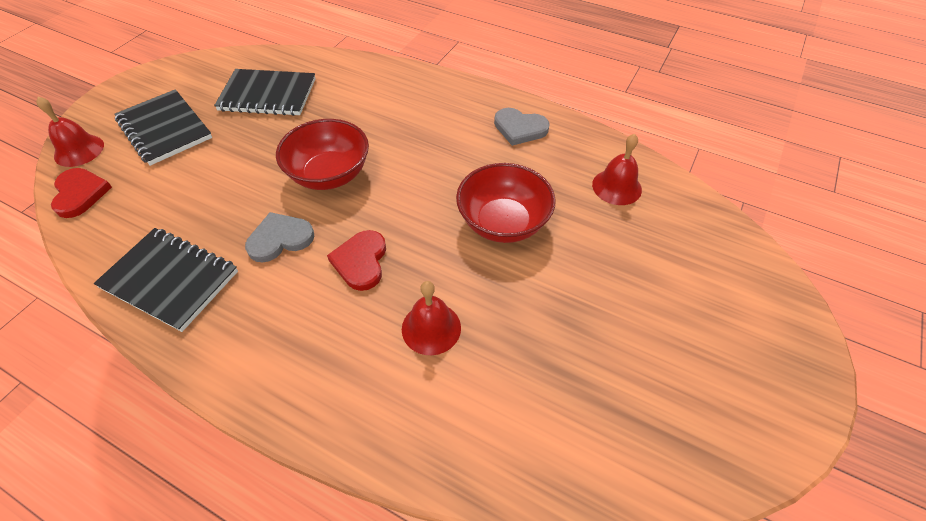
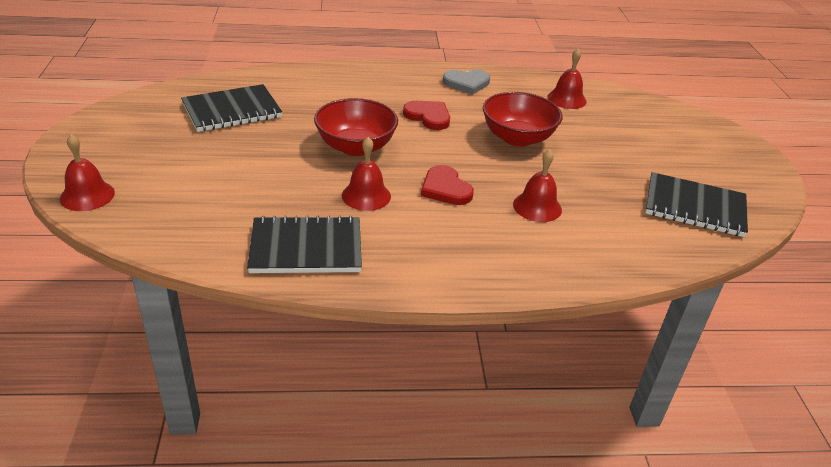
camera: 35 degrees left, 15 degrees down
red heart [51,168,112,218] -> red heart moved to [403,101,450,130]
black notebook [114,89,212,166] -> black notebook moved to [645,172,748,237]
grey heart [245,212,314,263] -> red bell [342,137,391,211]

